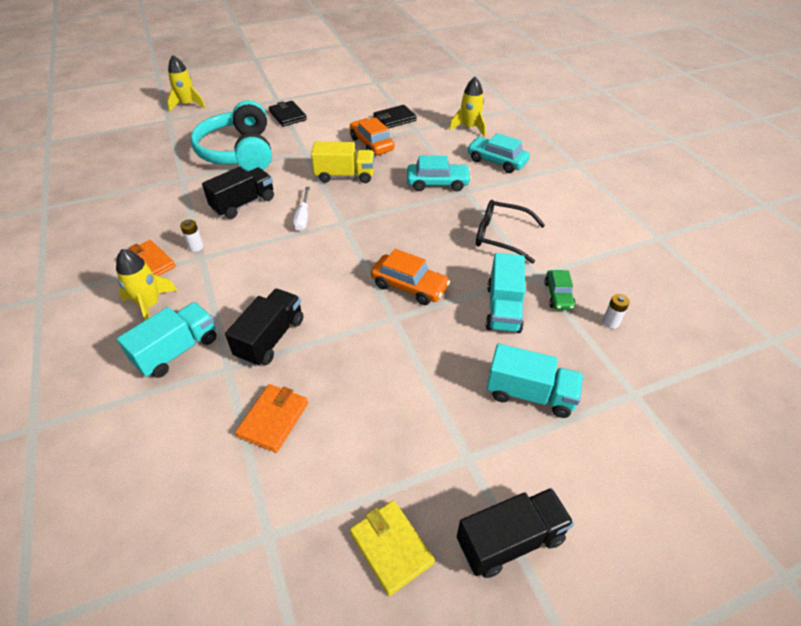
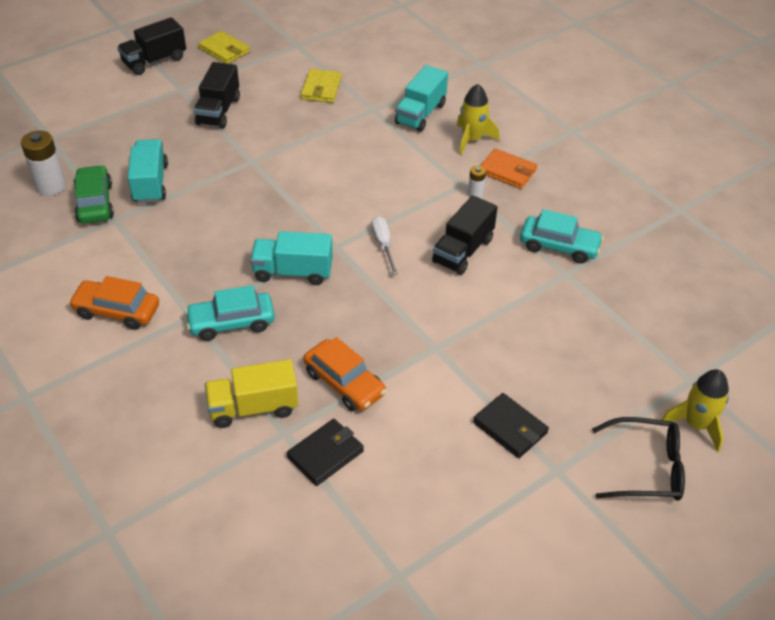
camera: 165 degrees right, 0 degrees up
turquoise headphones [190,100,272,171] -> none
black truck [225,289,303,367] -> black truck moved to [194,62,240,129]
orange wallet [235,384,308,453] -> yellow wallet [301,69,342,103]
yellow truck [311,142,374,183] -> yellow truck moved to [205,359,299,428]
orange car [371,249,450,305] -> orange car moved to [68,276,159,330]
yellow rocket [449,77,486,137] -> none
turquoise car [467,133,530,173] -> turquoise car moved to [520,209,604,264]
black glasses [476,200,545,263] -> black glasses moved to [592,417,685,501]
turquoise truck [487,344,583,418] -> turquoise truck moved to [250,231,333,285]
green car [544,270,576,310] -> green car [74,165,114,224], size x1.53
white battery [603,294,630,329] -> white battery [21,131,66,196], size x1.91

